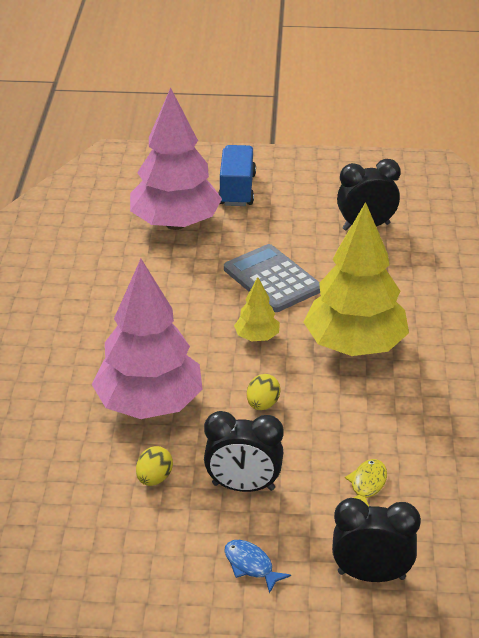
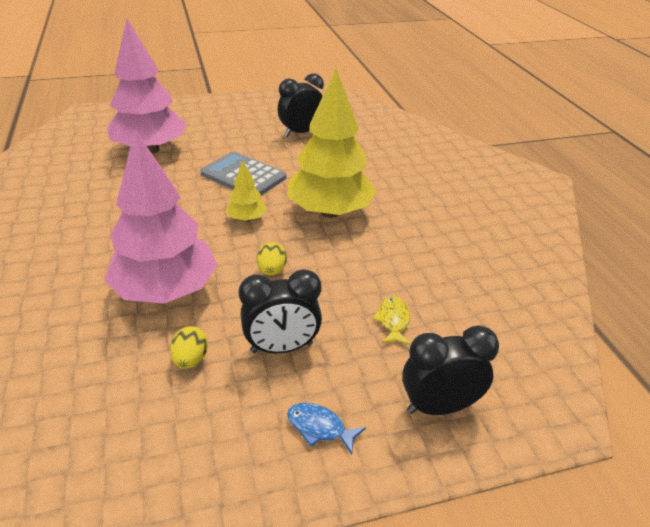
camera: 20 degrees left, 0 degrees up
blue truck [218,145,256,206] -> none

